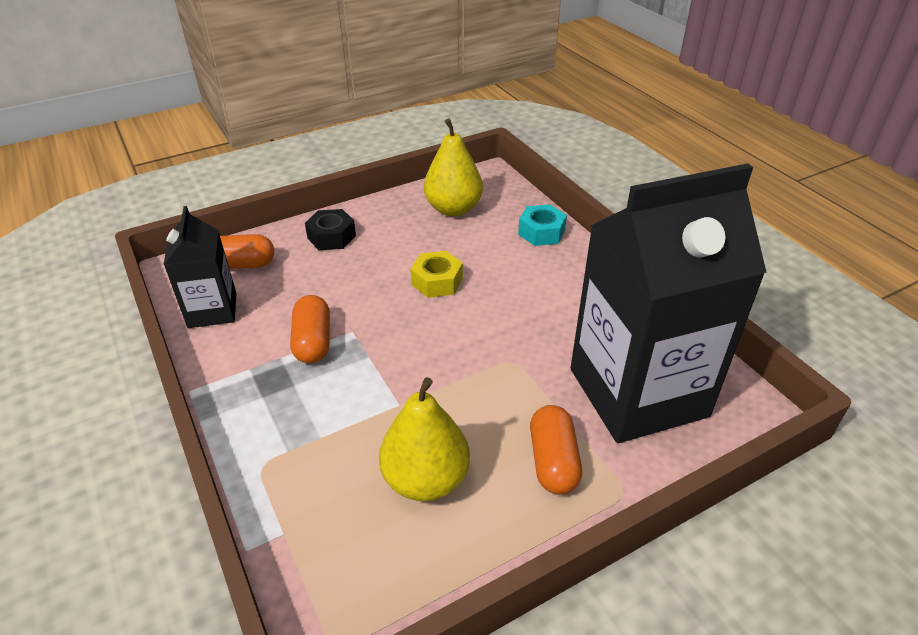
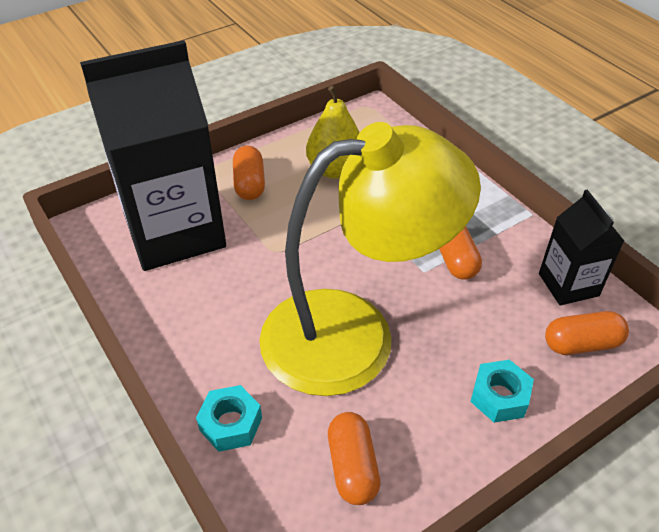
camera: 175 degrees right, 5 degrees up
black nut [305,209,356,250] -> turquoise nut [470,360,534,423]
yellow nut [410,251,463,298] -> yellow lamp [259,122,481,396]
yellow pear [424,118,483,216] -> orange capsule [328,412,380,505]

